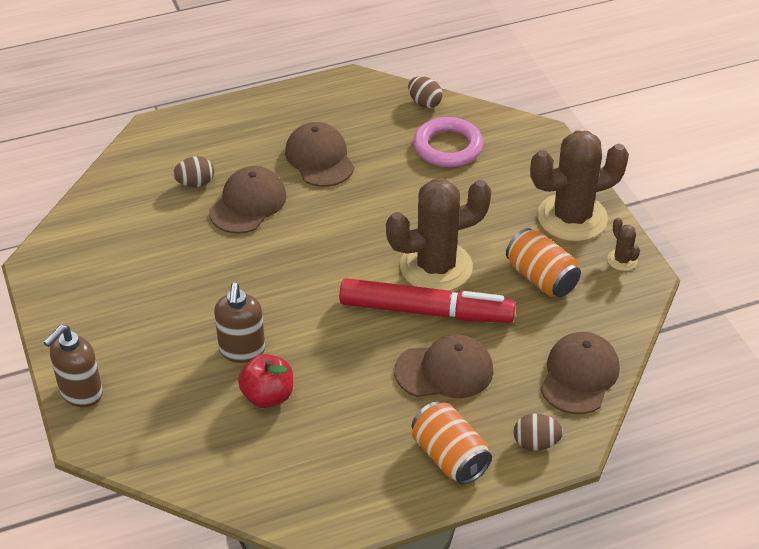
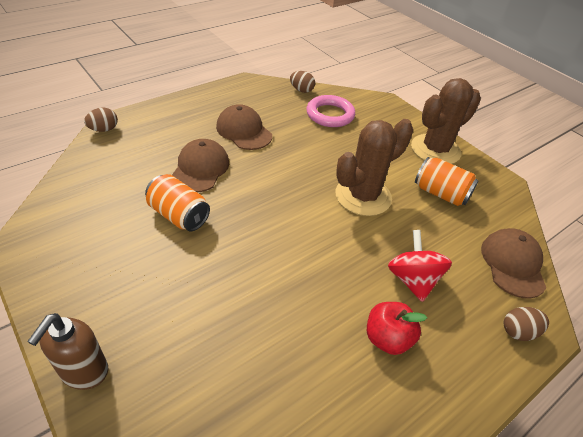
camera: 20 degrees left, 0 degrees up
brown egg [173,156,214,187] -> brown egg moved to [84,107,118,132]
brown soap dispenser [214,283,265,363] -> none
red apple [238,354,293,408] -> red apple moved to [367,302,427,355]
red marker [339,278,516,323] -> none
brown cap [394,335,493,398] -> red spinning top [388,230,452,302]
orange can [412,401,492,485] -> orange can moved to [145,174,210,231]
brown cactus [607,218,640,271] -> none

